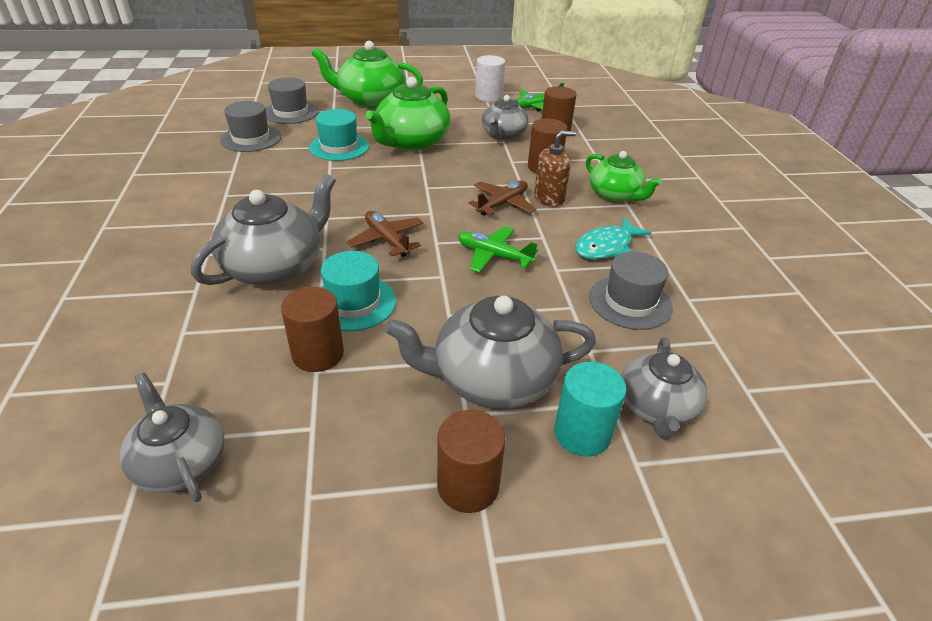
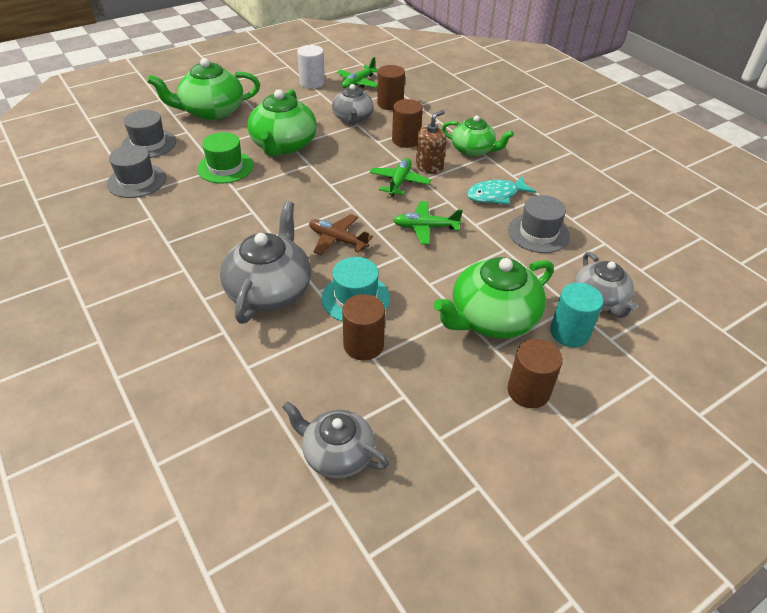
camera: 25 degrees left, 5 degrees up
turquoise hat [309,109,369,161] -> green hat [197,132,254,183]
grey teapot [384,296,596,409] -> green teapot [434,257,554,339]
brown plane [468,180,536,216] -> green plane [370,158,431,197]
turquoise fish [575,217,652,260] -> turquoise fish turned 45 degrees clockwise [467,176,537,205]

